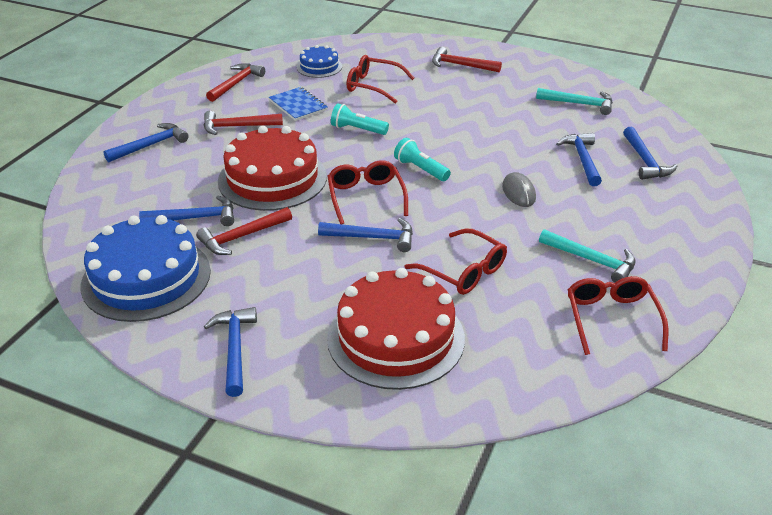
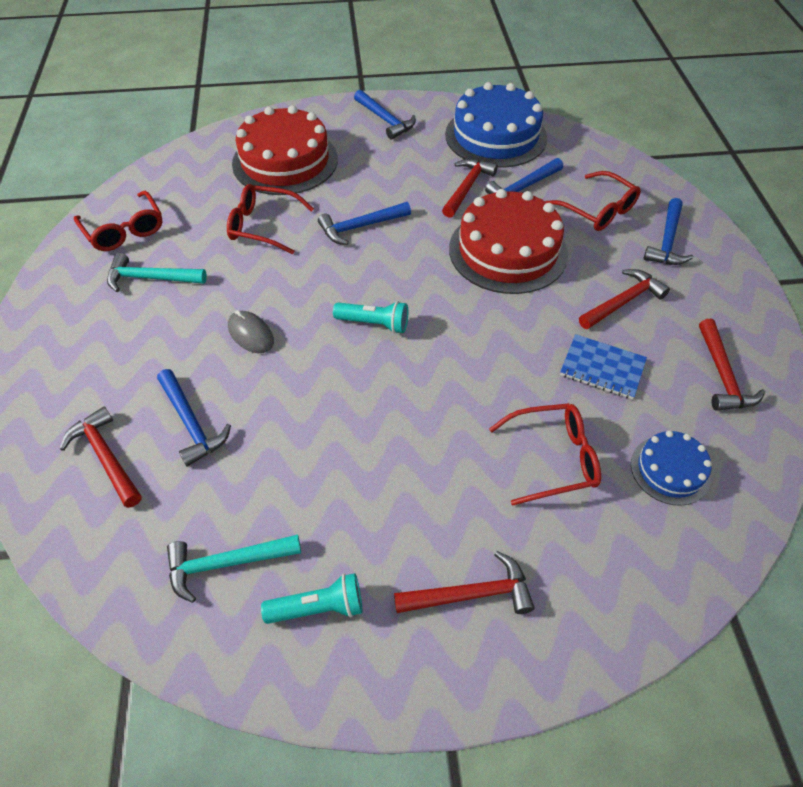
camera: 150 degrees right, 15 degrees up
red glasses [327,160,408,224] -> red glasses moved to [545,171,641,231]
turquoise flashlight [331,103,389,135] -> turquoise flashlight moved to [261,573,363,624]
blue hammer [623,127,677,180] -> red hammer [60,406,142,508]

